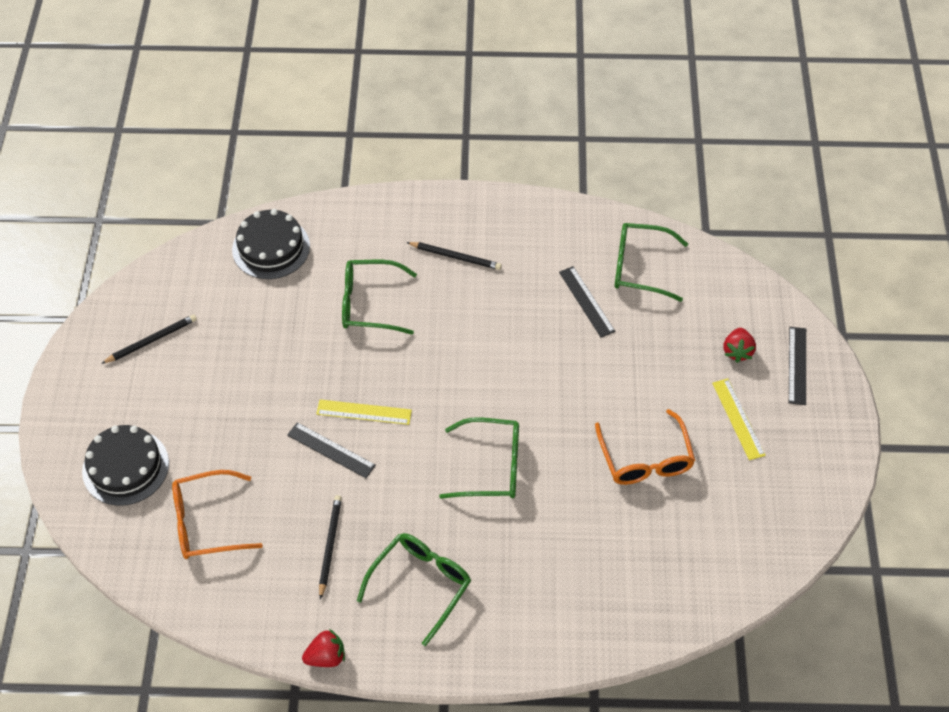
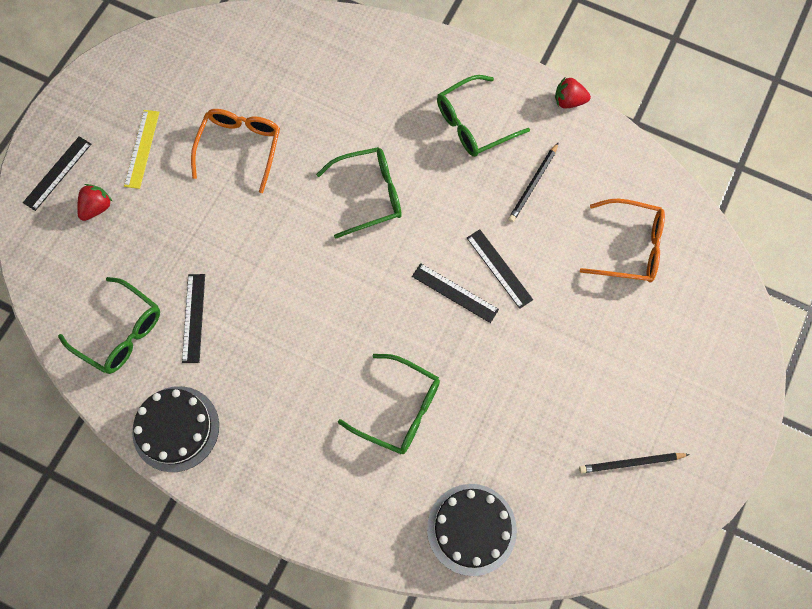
camera: 155 degrees left, 15 degrees up
black cake [82,425,169,506] -> black cake moved to [132,386,219,472]
yellow ruler [316,400,412,425] -> black ruler [412,263,499,323]
black pencil [406,242,502,270] -> none
green glasses [439,417,519,499] -> green glasses turned 135 degrees clockwise [316,147,402,238]

